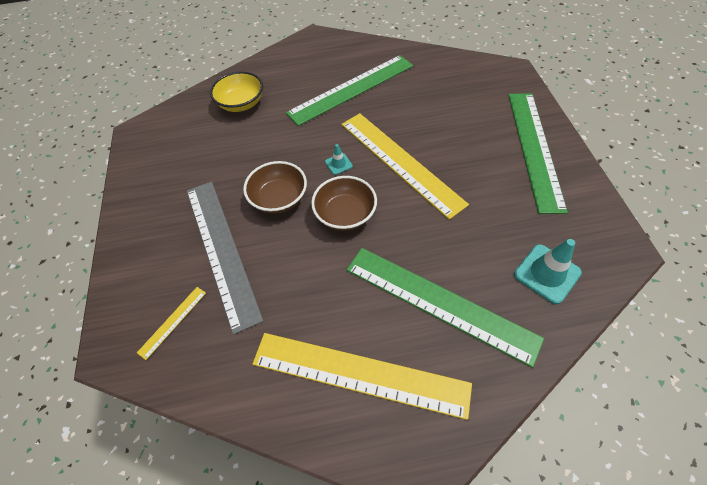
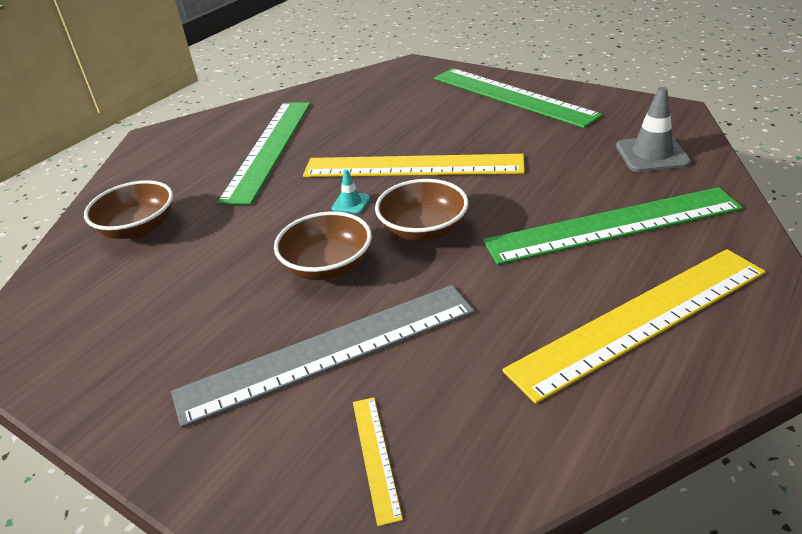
camera: 45 degrees left, 20 degrees down
grey ruler [187,182,263,335] -> grey ruler turned 45 degrees counterclockwise [171,285,474,428]
yellow bowl [210,71,263,112] -> brown bowl [84,180,173,239]
turquoise traffic cone [514,239,582,304] -> grey traffic cone [616,87,691,172]

